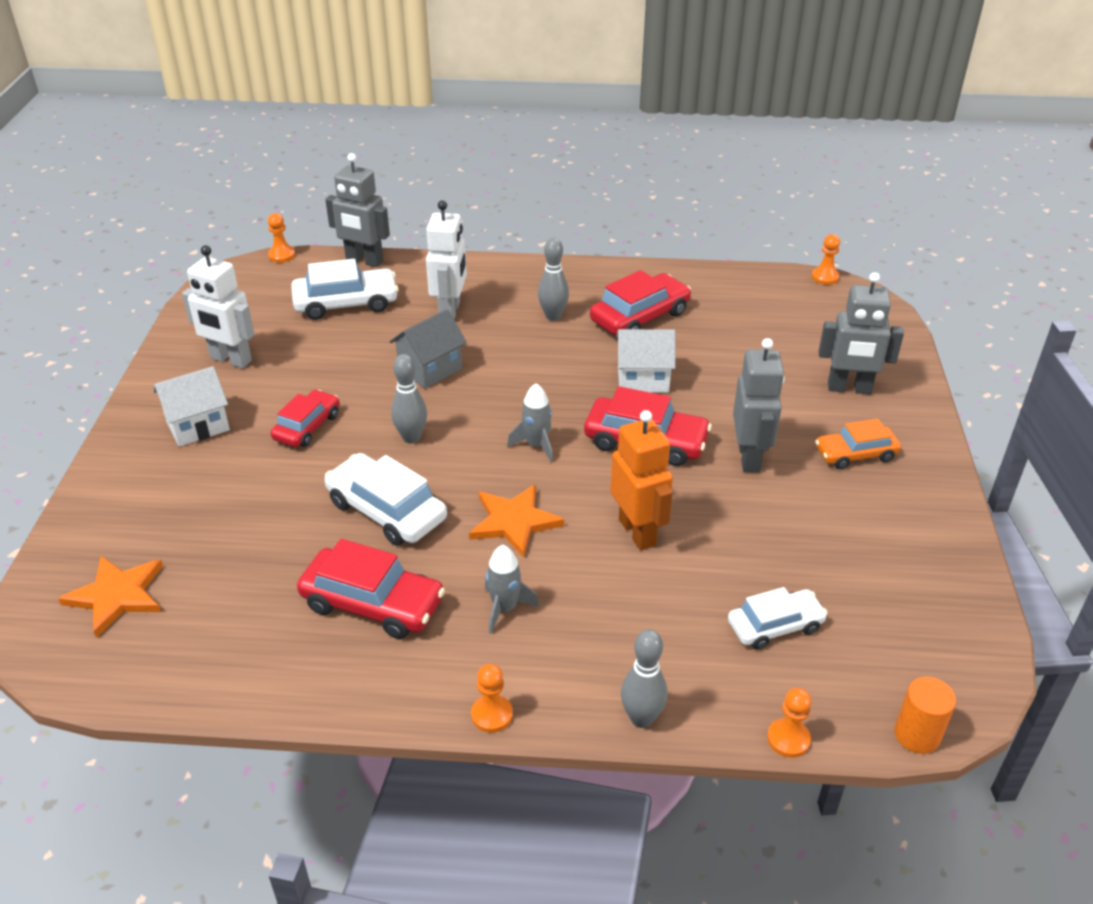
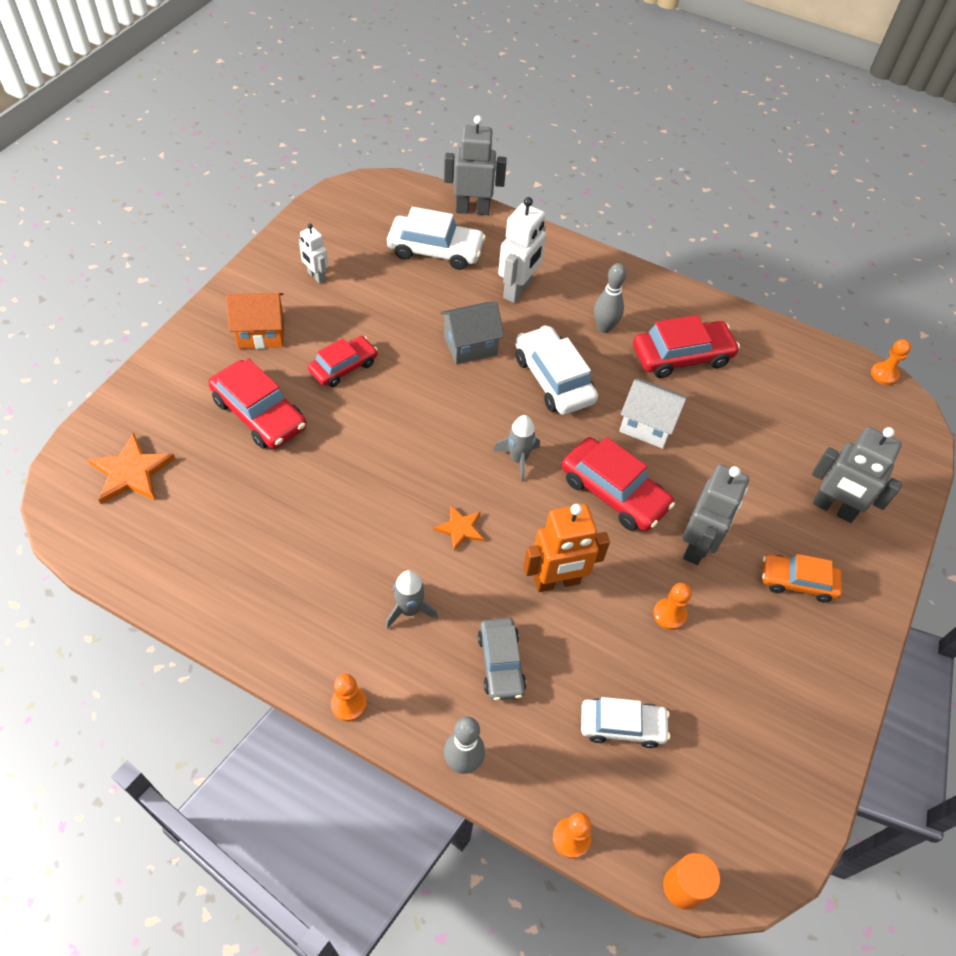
camera: 20 degrees right, 15 degrees up
white house [153,366,230,447] -> orange house [226,293,284,349]
white robot [182,245,254,368] -> white robot [299,224,328,284], size x0.58
orange pawn [268,213,295,263] -> orange pawn moved to [653,583,692,630]
red car [297,539,445,639] -> red car moved to [208,359,307,449]
grey robot [325,153,390,267] -> grey robot turned 135 degrees clockwise [444,115,507,215]
white car [325,453,447,546] -> white car moved to [515,325,598,415]
grey bowling pin [391,354,427,444] -> none
orange star [469,484,564,558] -> orange star [434,505,484,551], size x0.60
orange robot [611,410,673,550] -> orange robot turned 75 degrees clockwise [523,504,610,592]
none -> grey car [478,618,526,701]

